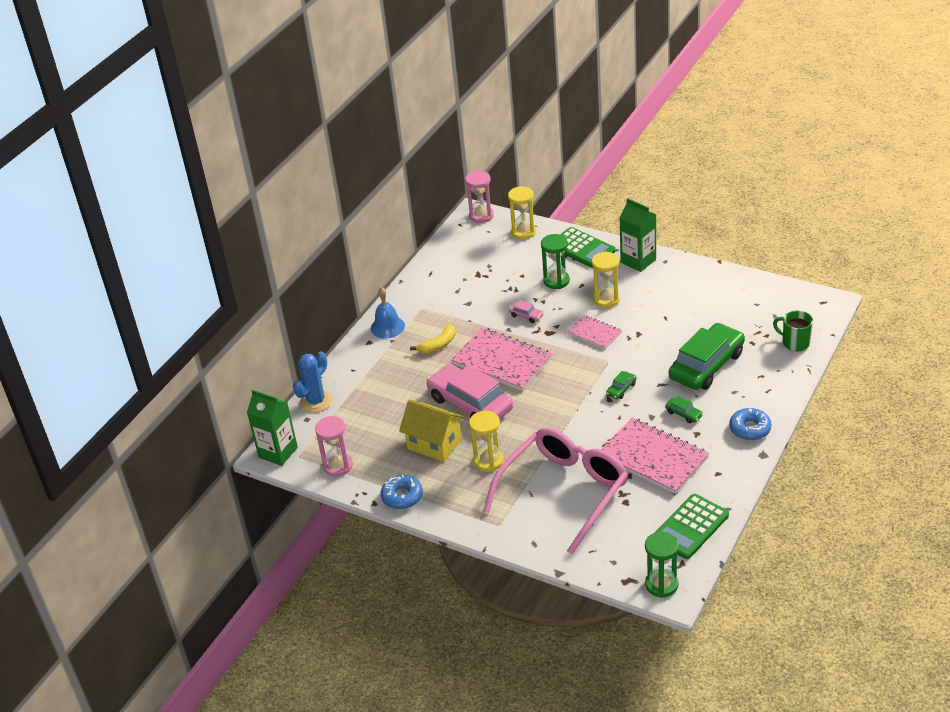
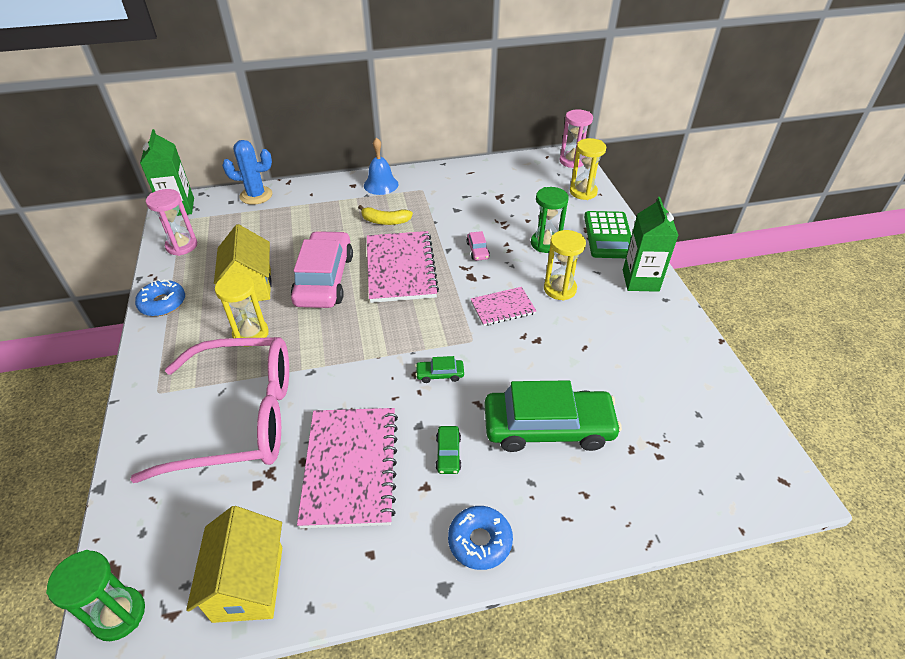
camera: 45 degrees right, 5 degrees up
pink notebook [567,315,622,349] -> pink notebook turned 75 degrees clockwise [471,287,536,326]
green calculator [656,494,729,559] -> yellow house [186,506,282,623]
green mug [773,310,813,351] -> none

